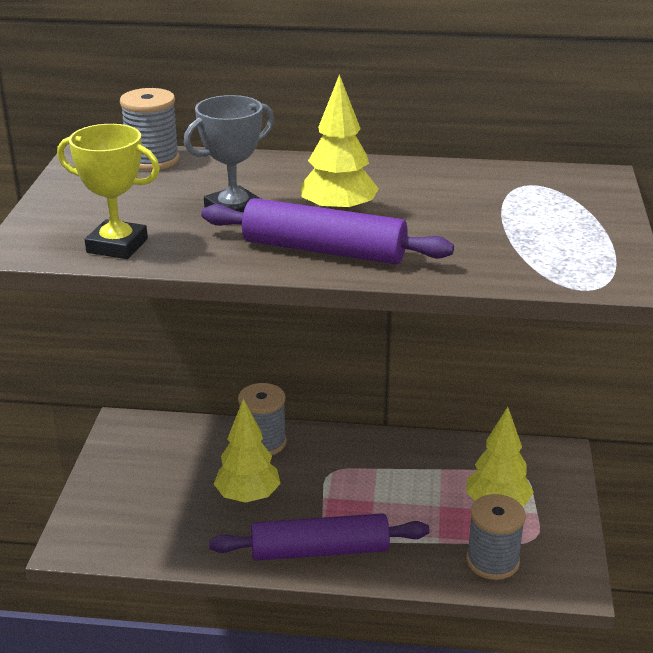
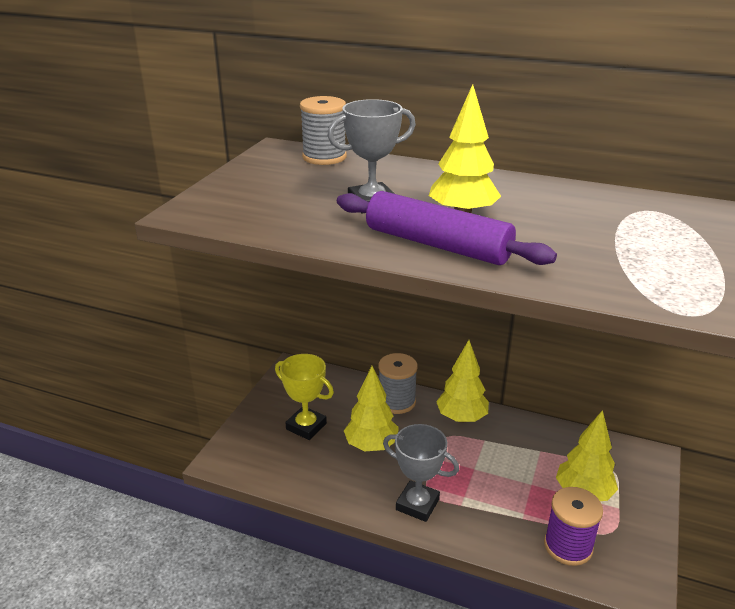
camera: 15 degrees right, 0 degrees up
yellow trophy [57,124,160,259] -> yellow trophy moved to [275,354,334,440]
purple rolling pin [209,513,430,561] -> grey trophy [383,424,459,522]
grey spool [466,494,526,580] -> purple spool [544,487,603,566]
none -> yellow tree [436,340,489,423]

